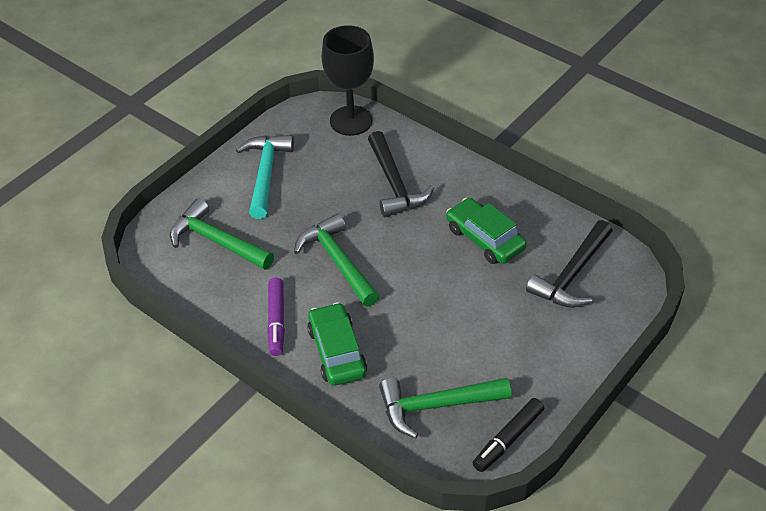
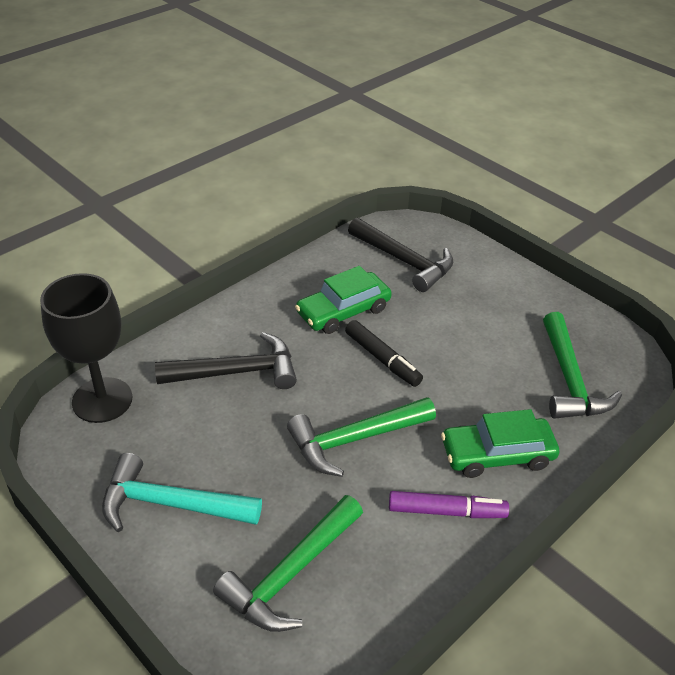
camera: 85 degrees left, 5 degrees down
black marker [473,398,544,472] -> black marker moved to [345,320,423,387]

